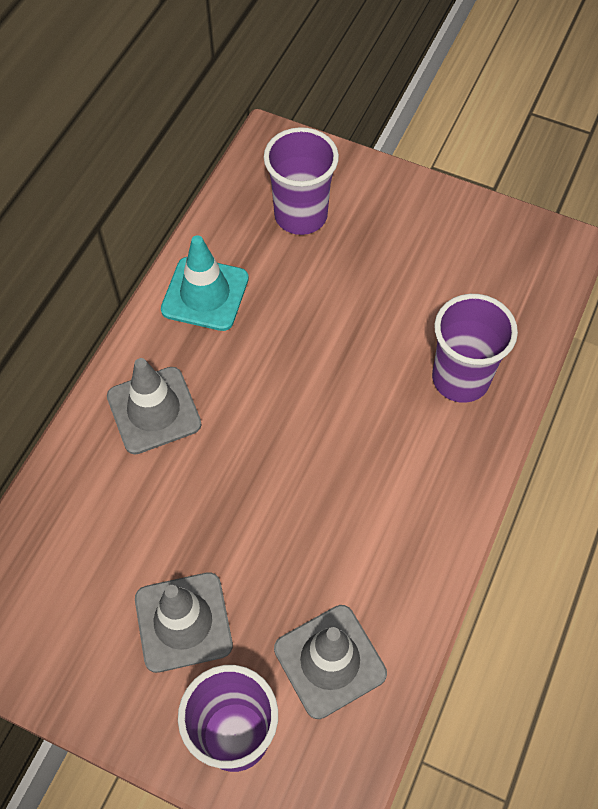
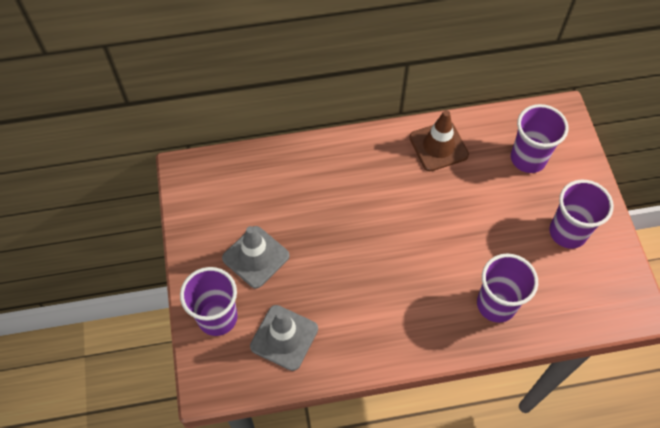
camera: 55 degrees right, 0 degrees up
grey traffic cone [107,358,202,454] -> none
turquoise traffic cone [161,235,249,331] -> brown traffic cone [409,110,469,171]
none -> purple cup [549,180,614,249]

